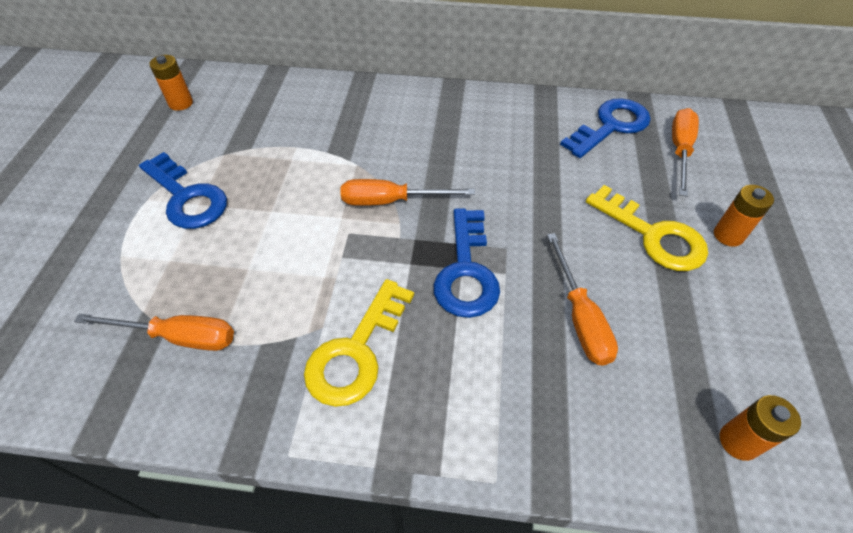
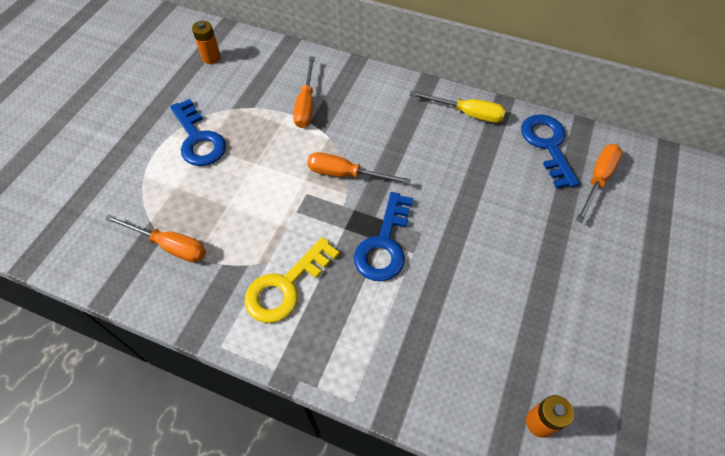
camera: 15 degrees right, 5 degrees up
orange screwdriver [547,233,618,365] -> orange screwdriver moved to [293,57,315,128]
blue key [560,98,651,158] -> blue key turned 75 degrees counterclockwise [521,114,579,189]
yellow key [586,185,708,271] -> none
orange battery [714,185,774,247] -> none
none -> yellow screwdriver [409,91,506,123]

